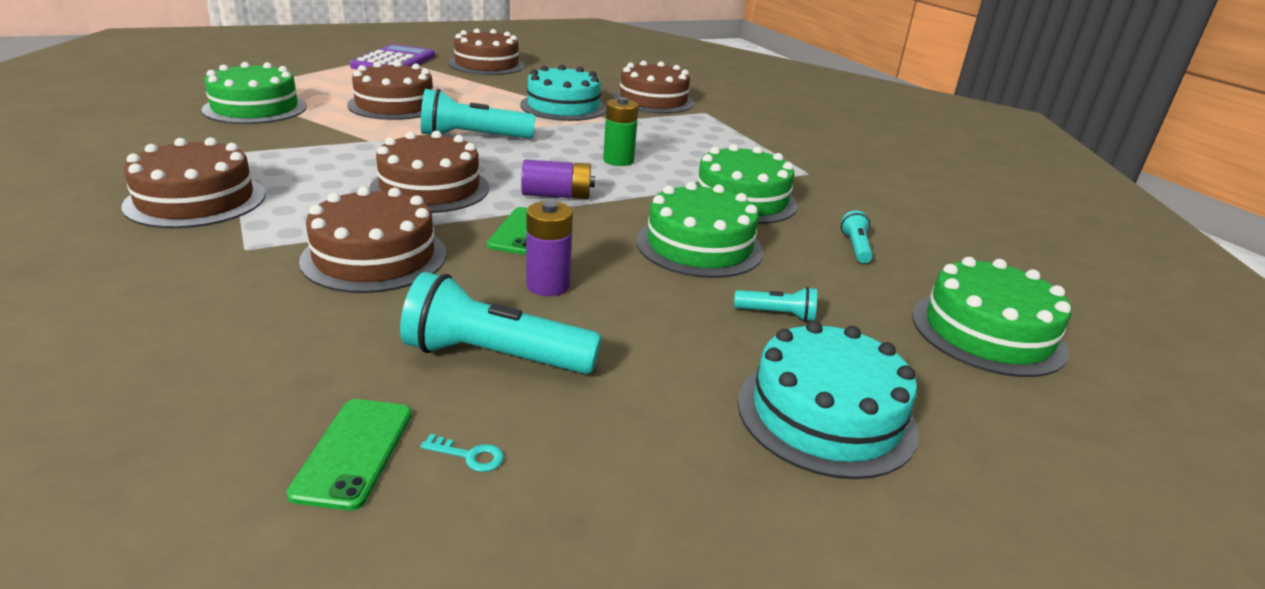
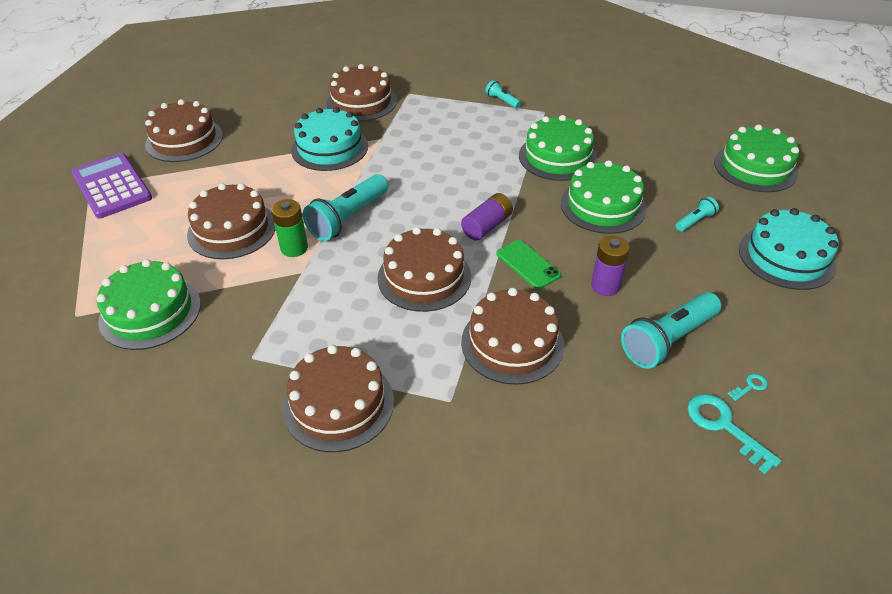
camera: 45 degrees left, 15 degrees up
green phone [287,399,412,511] -> turquoise key [687,394,781,474]
green battery [603,97,639,166] -> green battery moved to [271,199,308,257]
turquoise flashlight [841,211,873,263] -> turquoise flashlight moved to [485,80,521,109]

